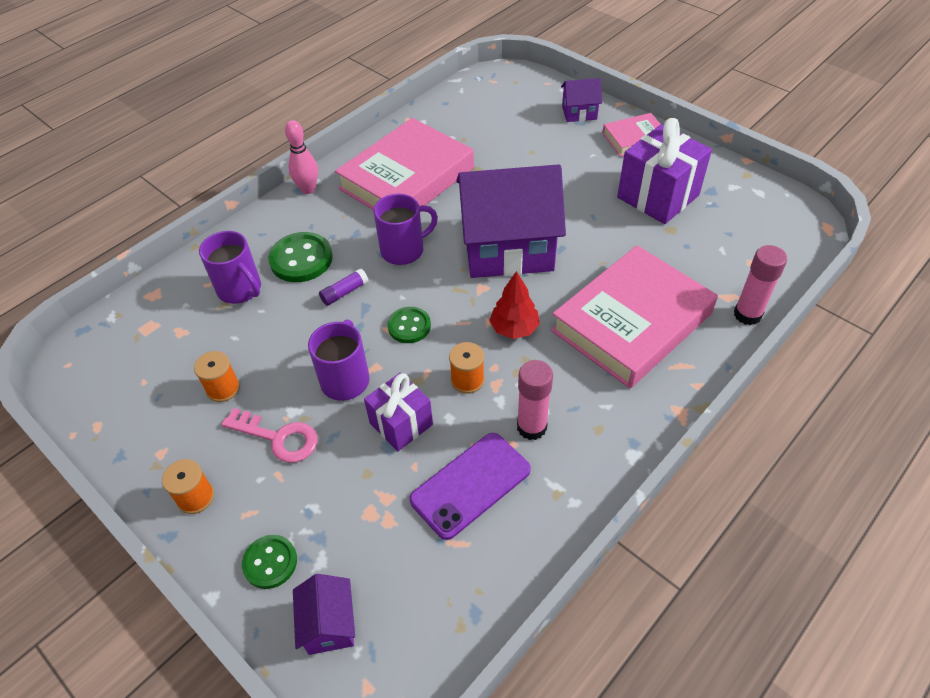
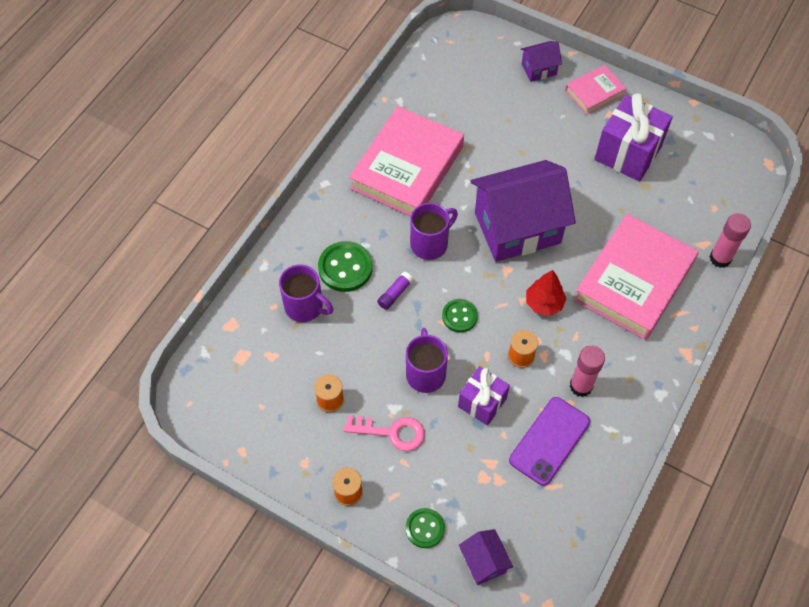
camera: 15 degrees left, 10 degrees up
pink bowling pin [285,120,318,194] -> none

